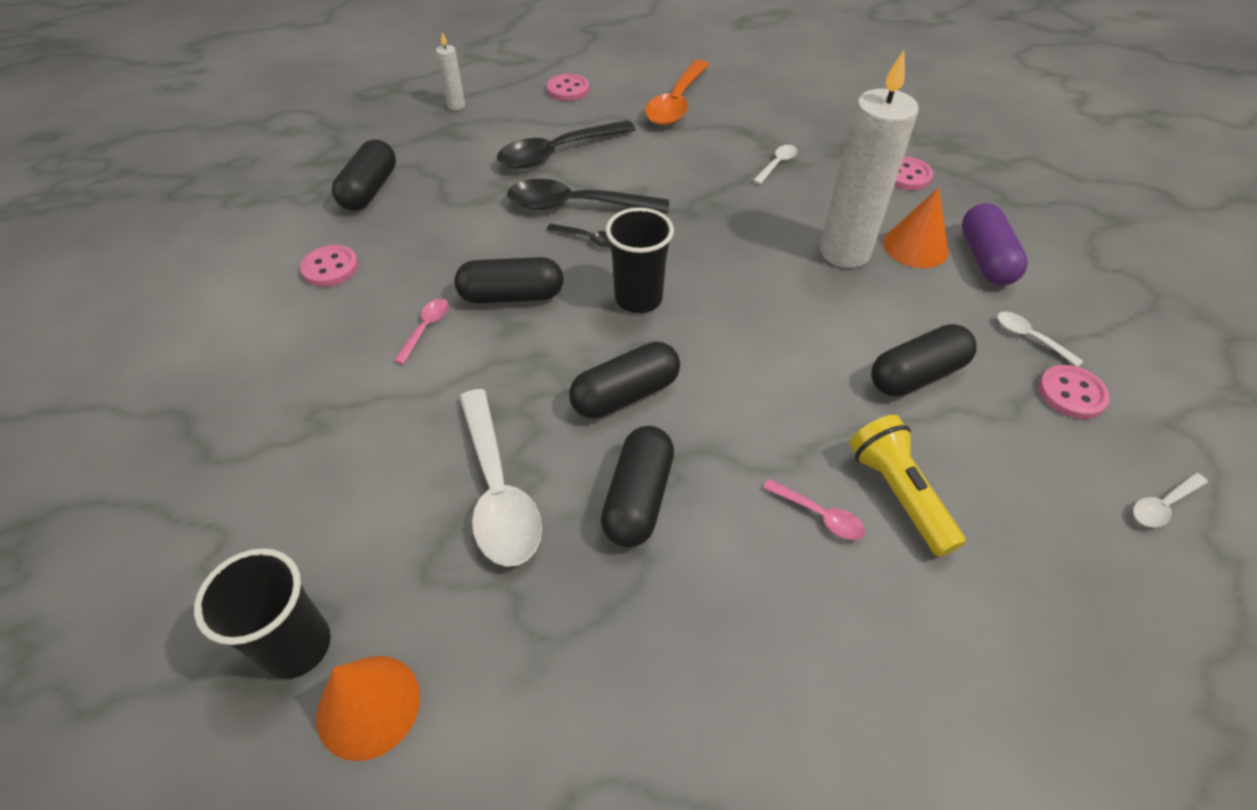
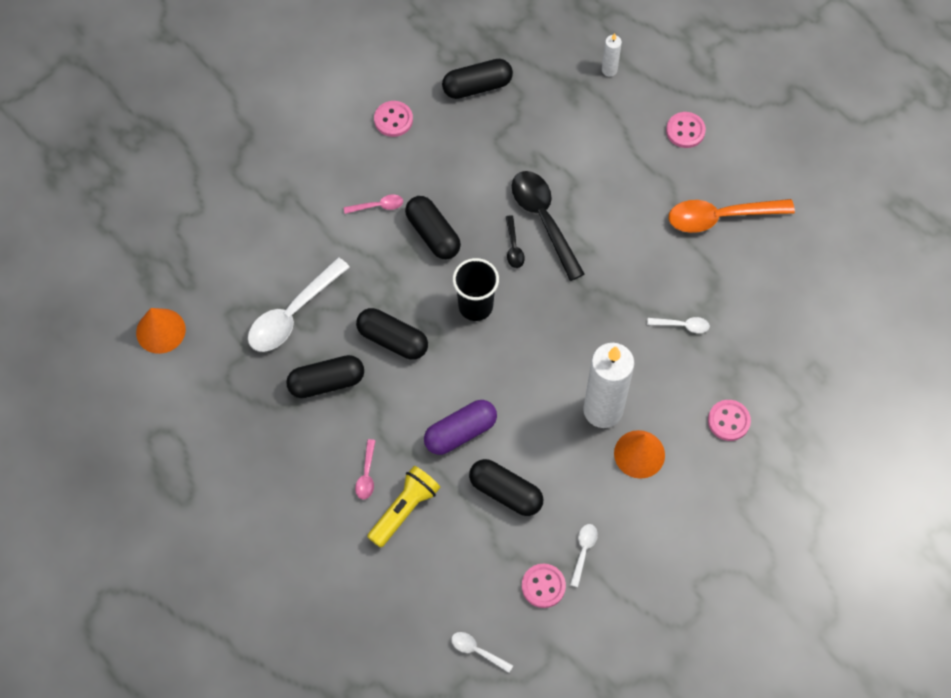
camera: 60 degrees right, 15 degrees up
black cup [194,548,331,679] -> none
black spoon [497,120,636,169] -> none
purple capsule [962,203,1028,285] -> purple capsule moved to [424,400,497,455]

